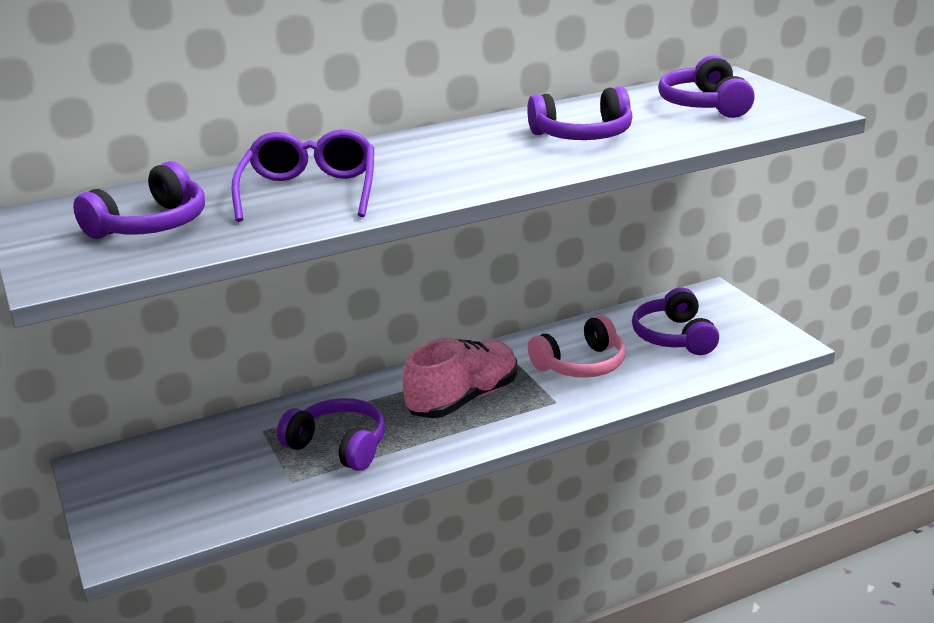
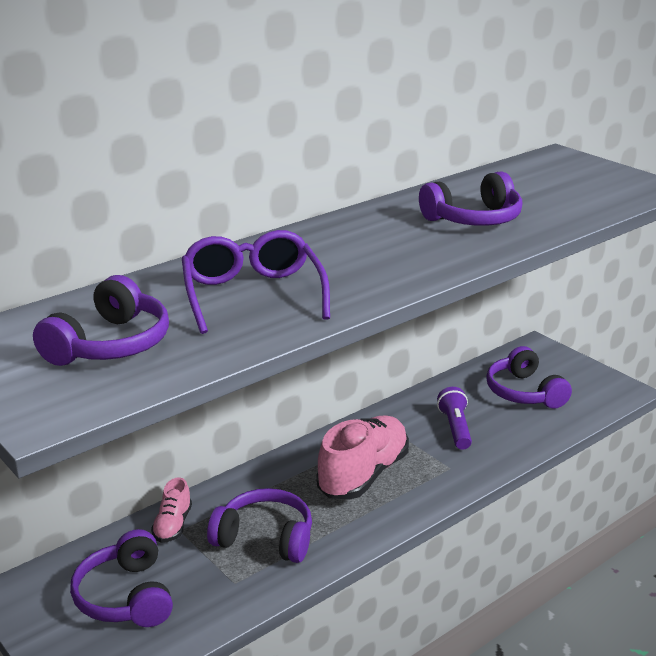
camera: 15 degrees left, 0 degrees up
pink headphones [528,315,625,378] -> purple flashlight [437,387,472,450]
purple headphones [658,55,755,118] -> purple headphones moved to [70,529,173,627]
none -> pink shoe [151,477,192,543]

